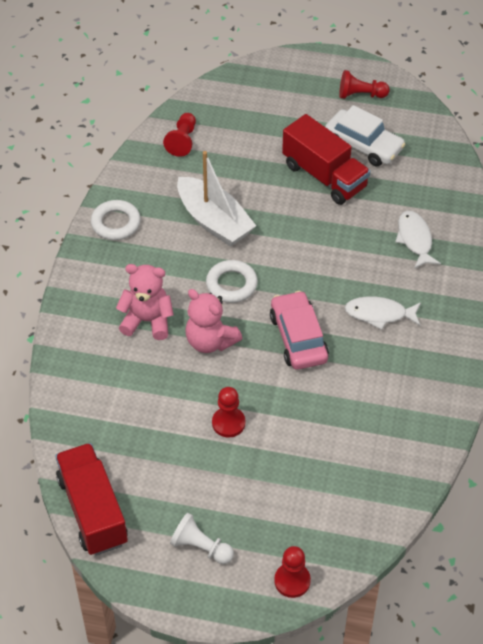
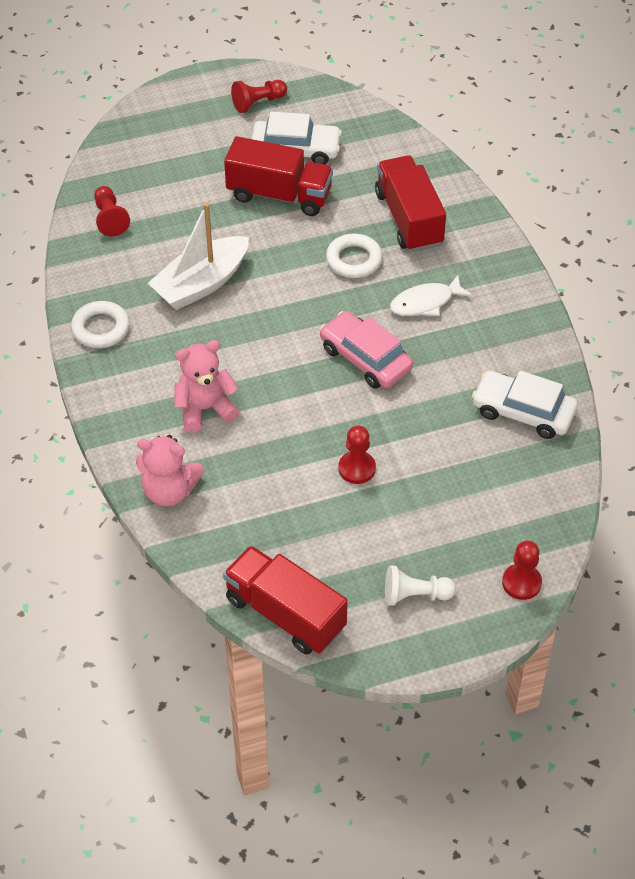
camera: 30 degrees left, 0 degrees up
white boat [177,151,256,247] -> white boat turned 120 degrees clockwise [148,203,249,310]
pink teddy bear [185,289,242,353] -> pink teddy bear moved to [136,435,203,506]
white ring [206,260,258,303] -> white ring moved to [326,234,382,278]
white fish [395,211,441,269] -> red truck [375,155,446,252]
none -> white car [472,371,578,439]

